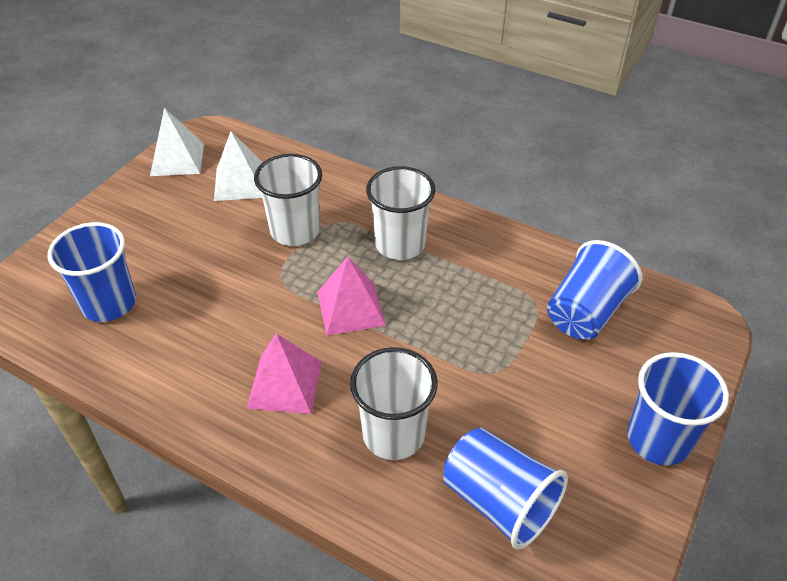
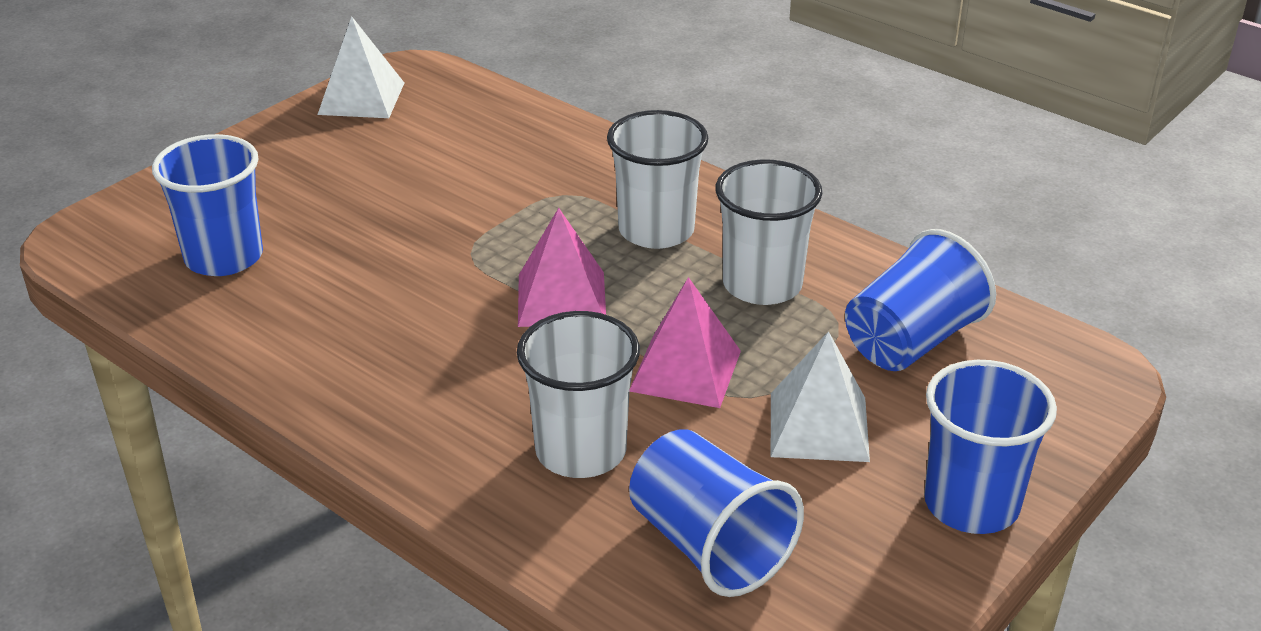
camera: 10 degrees right, 10 degrees down
white pyramid [214,131,263,201] -> white pyramid moved to [771,331,870,462]
pink pyramid [247,334,322,414] -> pink pyramid moved to [629,277,741,408]
white cup [254,154,322,246] -> white cup moved to [715,159,822,305]

